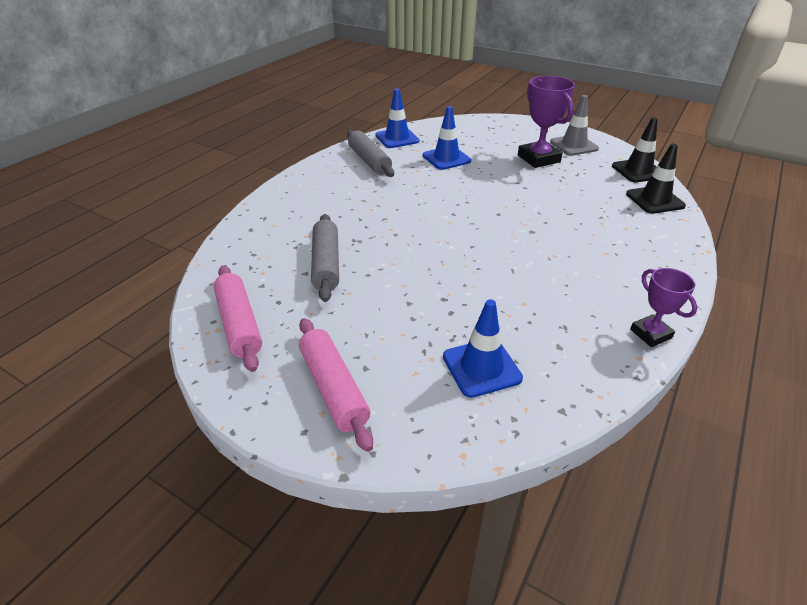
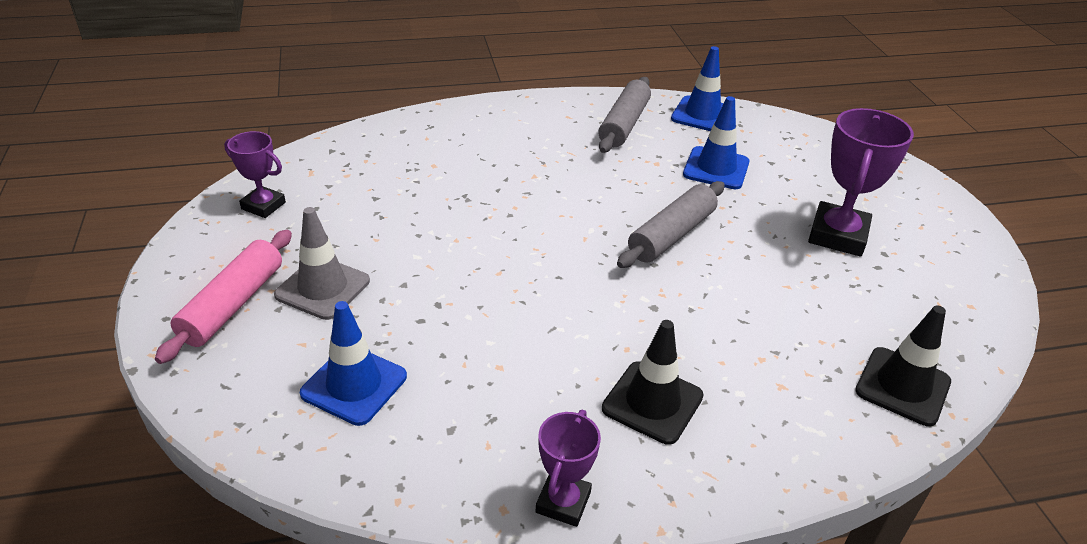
camera: 45 degrees right, 0 degrees up
pink rolling pin [213,266,262,372] -> purple trophy [224,131,286,218]
grey rolling pin [311,214,339,302] -> grey rolling pin moved to [617,181,725,268]
grey traffic cone [550,95,599,156] -> grey traffic cone moved to [274,207,370,320]
black traffic cone [612,117,658,182] -> black traffic cone moved to [602,320,704,445]

